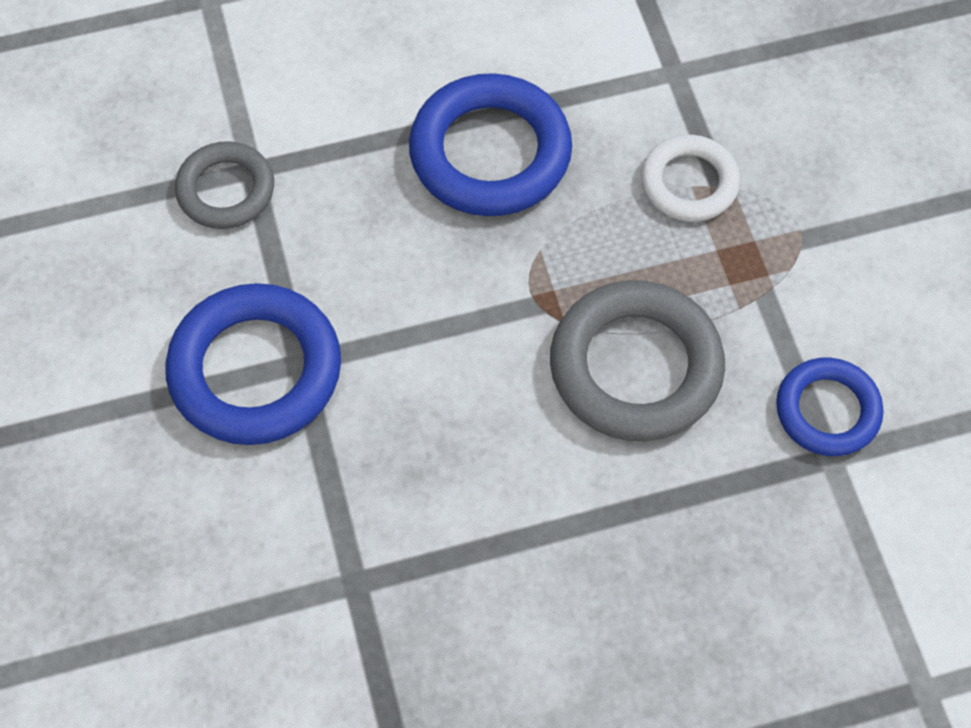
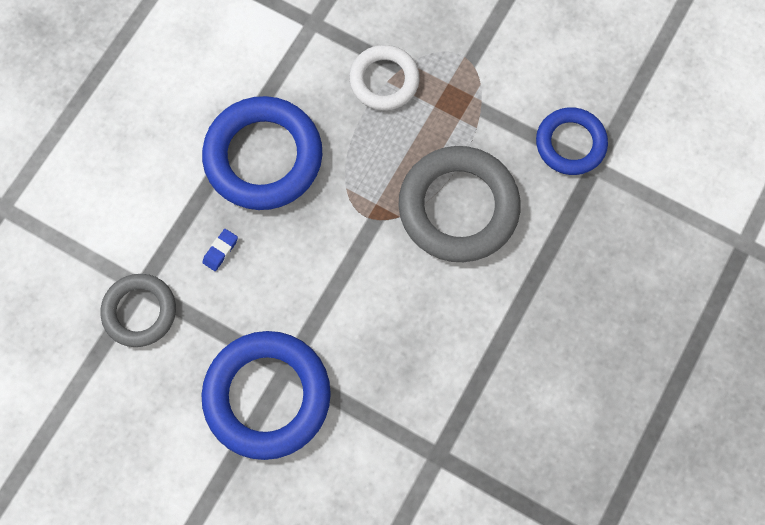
camera: 45 degrees left, 10 degrees up
none -> blue eraser [202,229,238,271]

